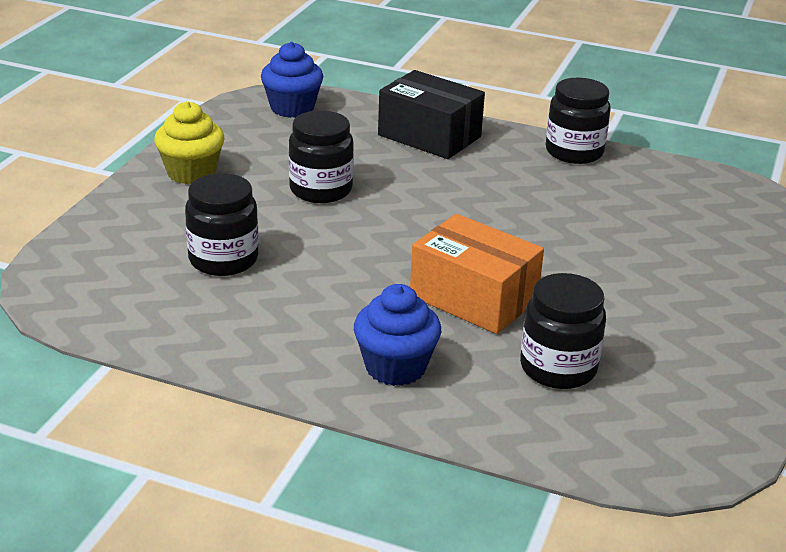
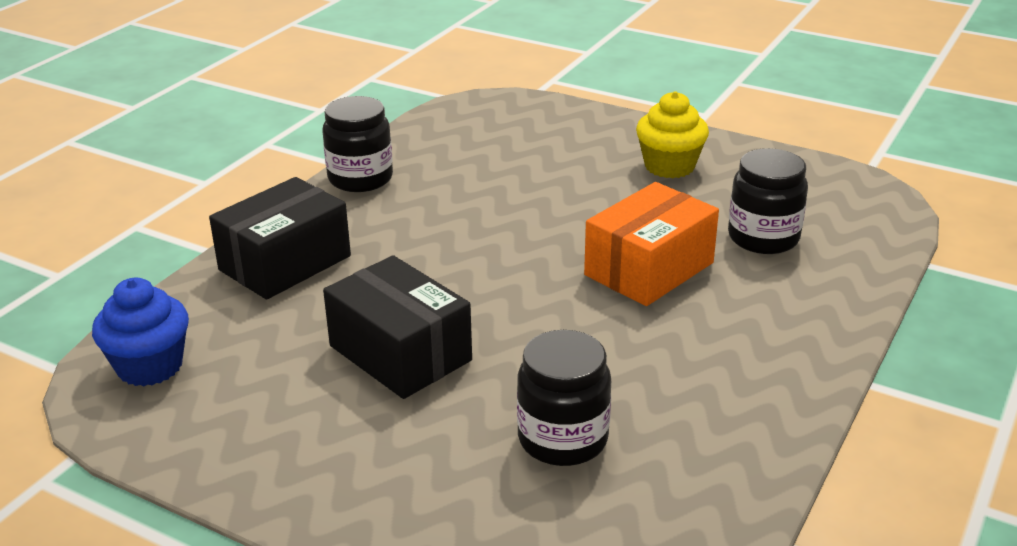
camera: 80 degrees left, 0 degrees up
yellow cupcake [154,101,224,184] -> yellow cupcake moved to [636,91,709,178]
black jar [289,110,354,203] -> black box [323,255,472,399]
blue cupcake [354,284,441,386] -> none

